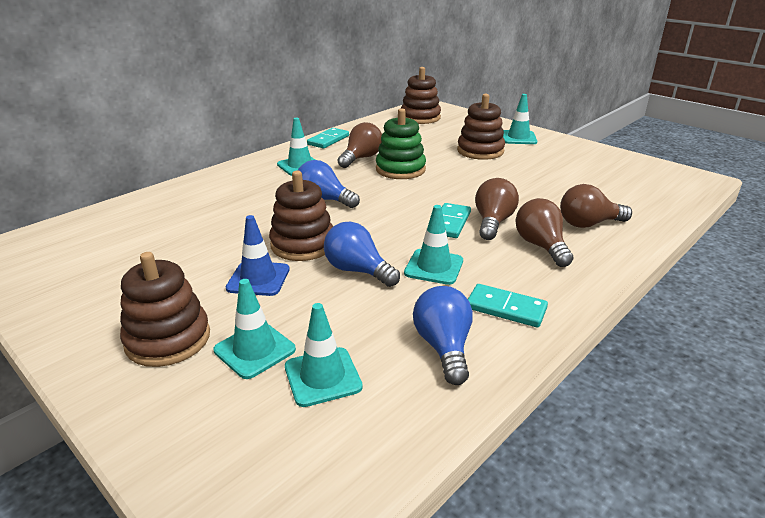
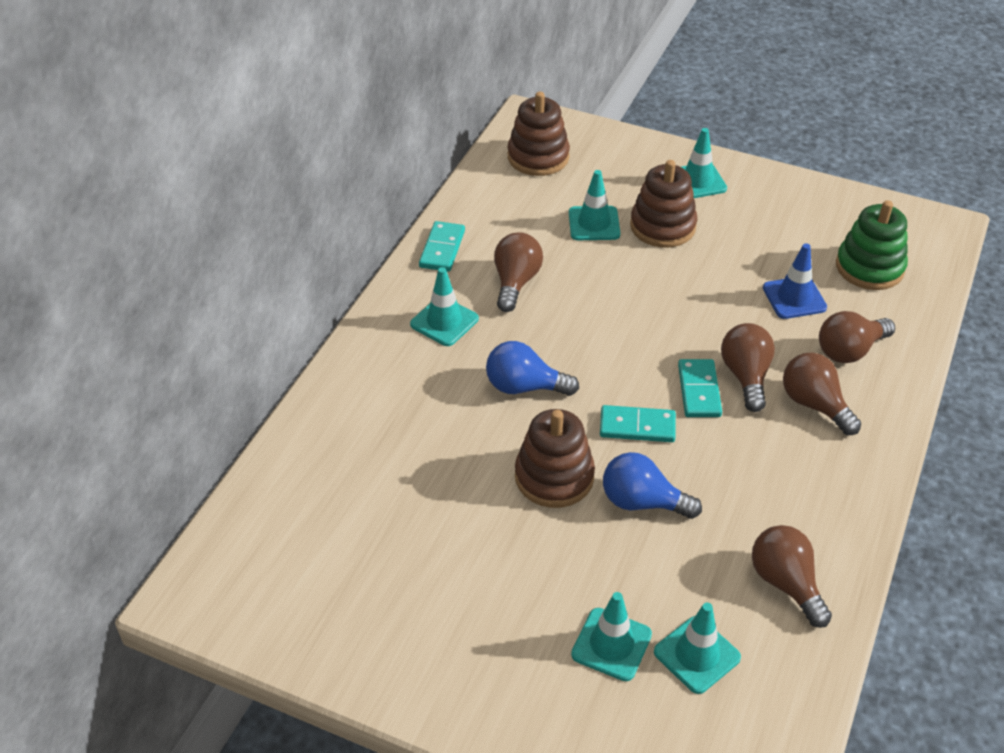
camera: 20 degrees left, 15 degrees up
brown stacking toy [120,252,210,367] -> none
blue traffic cone [226,215,290,296] -> blue traffic cone moved to [763,243,827,319]
green stacking toy [376,108,426,179] -> green stacking toy moved to [836,200,908,290]
turquoise traffic cone [404,205,463,285] -> turquoise traffic cone moved to [569,170,620,240]
blue light bulb [413,286,473,385] -> brown light bulb [752,525,832,628]
turquoise domino [468,284,548,328] -> turquoise domino moved to [600,405,676,442]

